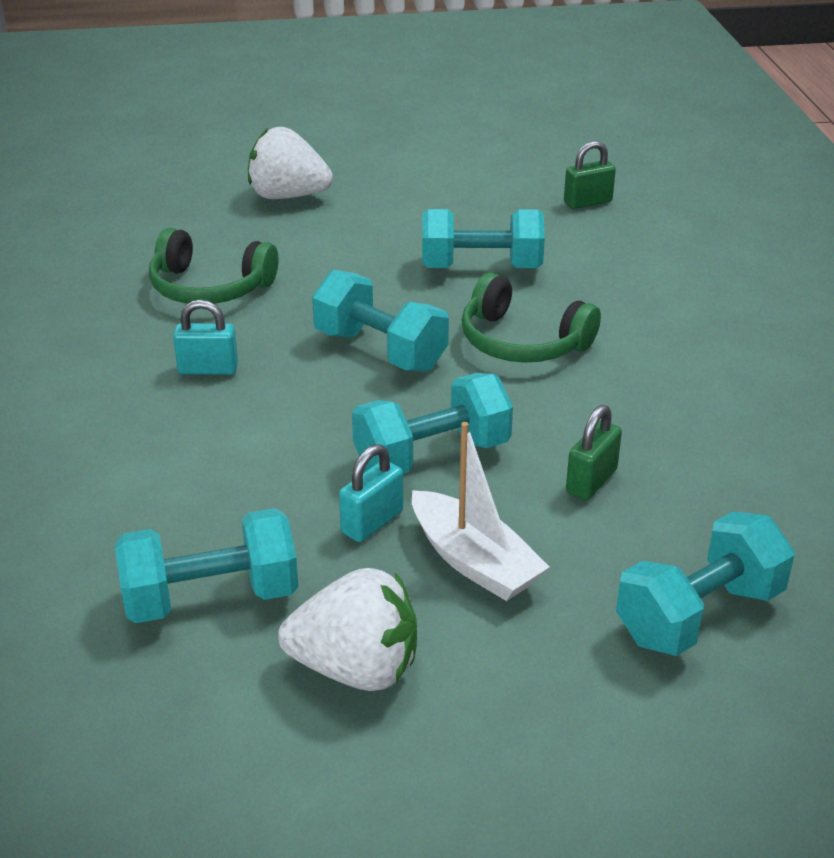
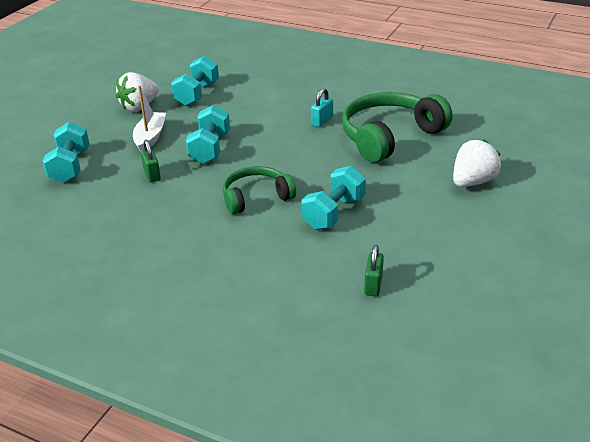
camera: 125 degrees right, 0 degrees up
green headphones [149,228,278,304] -> green headphones [342,92,453,163], size x1.65
turquoise dumbbell [312,270,449,372] -> none
turquoise padlock [339,444,403,542] -> none
white boat [412,422,549,601] -> white boat turned 105 degrees clockwise [133,86,166,151]

